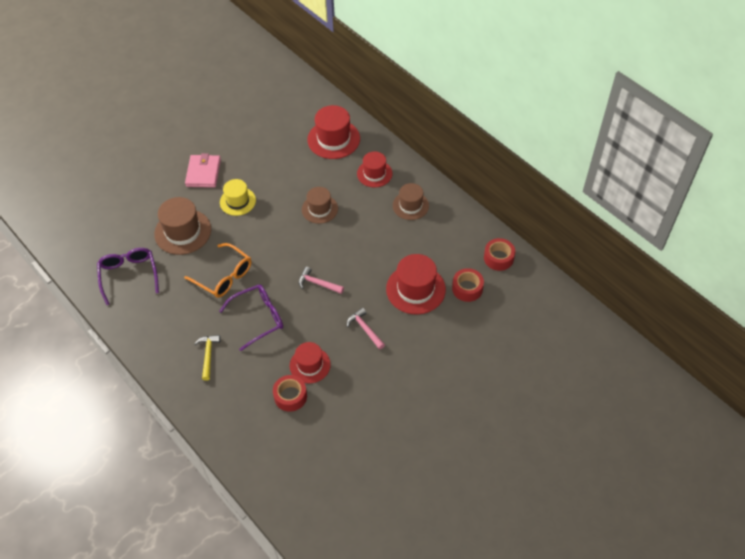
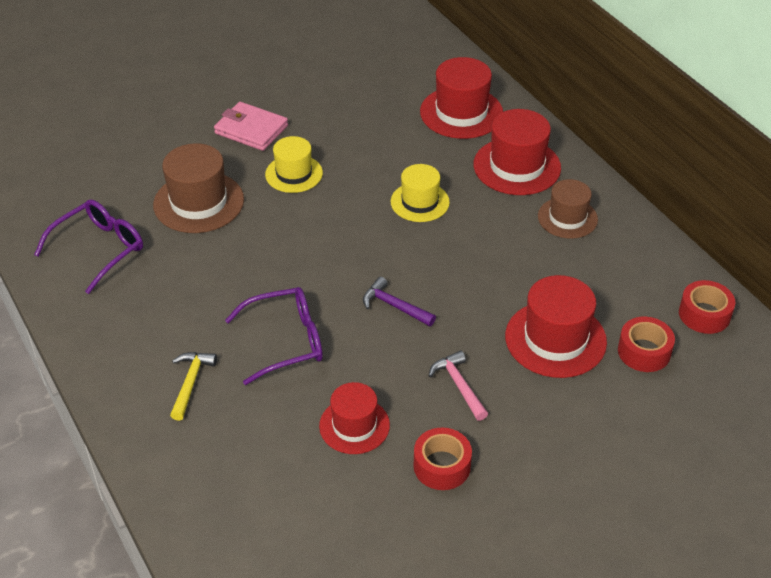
camera: 10 degrees right, 10 degrees down
purple glasses [97,248,159,305] -> purple glasses turned 45 degrees clockwise [34,199,143,294]
orange glasses [184,243,251,298] -> none
pink wallet [185,153,221,188] -> pink wallet turned 75 degrees counterclockwise [214,102,288,151]
red tape [273,375,307,412] -> red tape moved to [414,428,472,490]
pink hammer [299,267,344,294] -> purple hammer [363,277,436,326]
brown hat [302,187,338,224] -> yellow hat [391,164,450,222]
red hat [357,152,393,187] -> red hat [473,109,561,195], size x1.53

